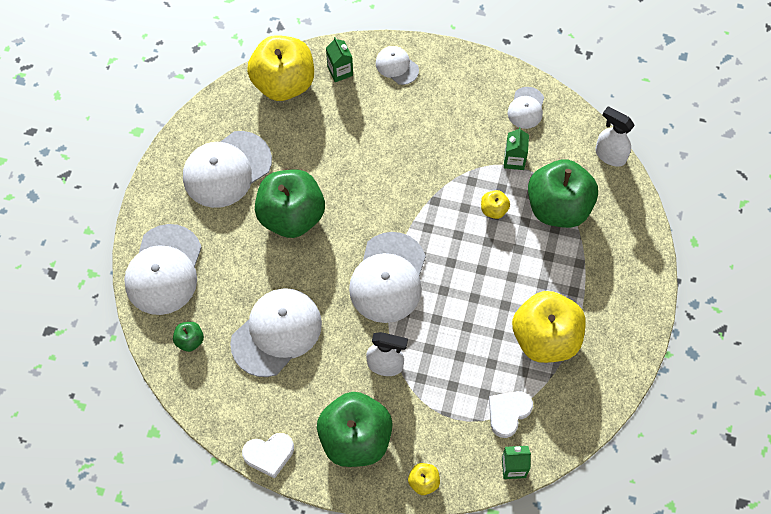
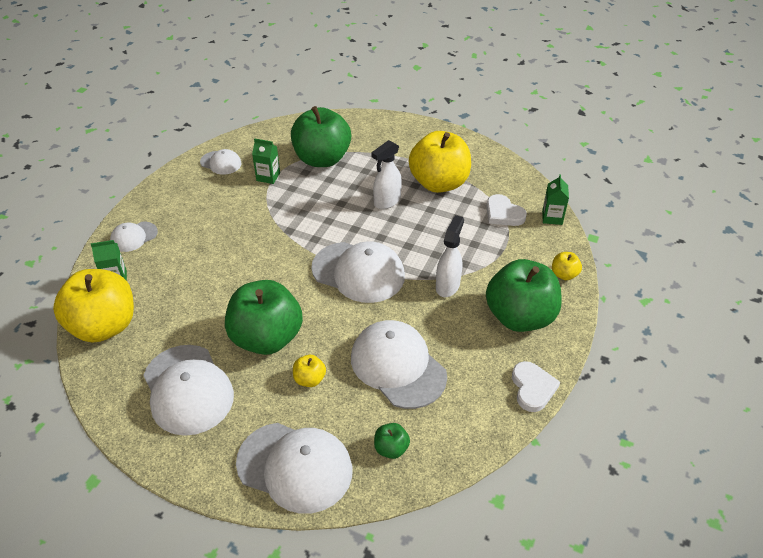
camera: 80 degrees left, 20 degrees down
yellow apple [481,190,510,219] -> yellow apple moved to [293,355,326,387]
white spray bottle [595,107,635,167] -> white spray bottle moved to [371,140,402,209]

